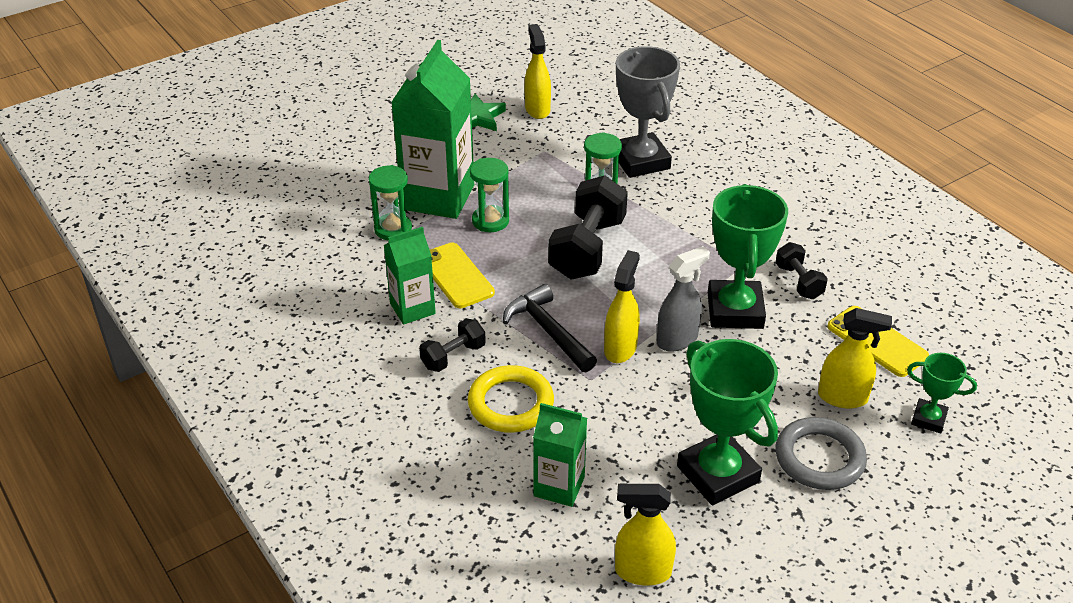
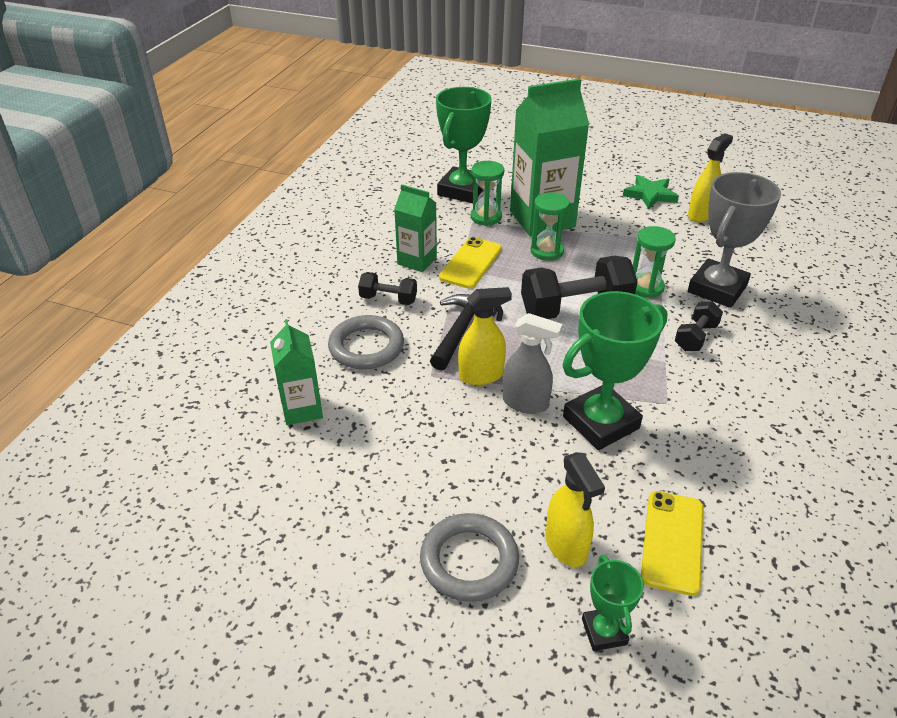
camera: 55 degrees right, 0 degrees up
yellow ring [468,365,554,433] -> grey ring [328,315,404,369]
yellow spray bottle [615,484,676,586] -> none
green trophy [677,339,778,505] -> green trophy moved to [436,87,492,203]
black dumbbell [775,242,828,299] -> black dumbbell moved to [675,301,723,351]

